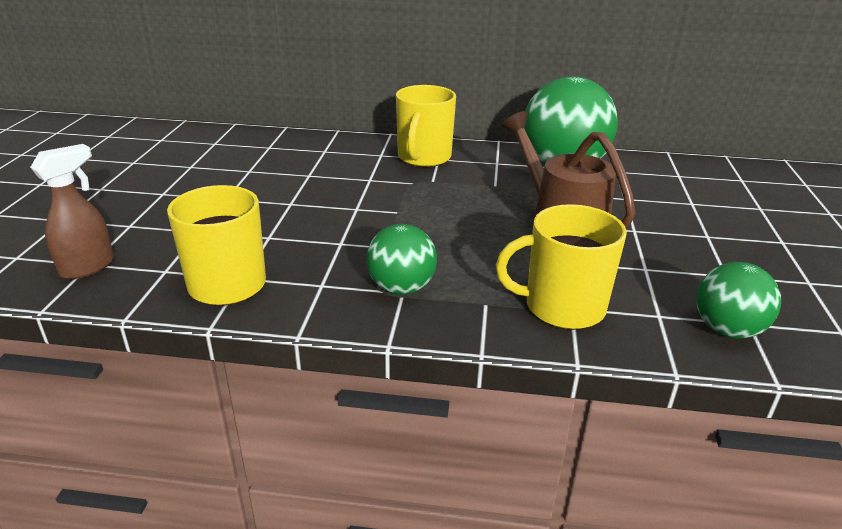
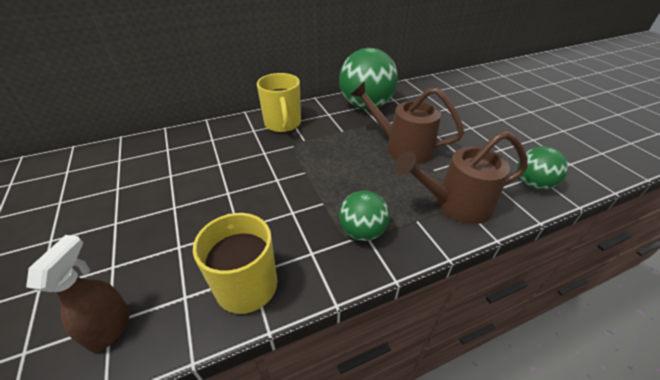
camera: 30 degrees left, 10 degrees up
yellow mug [496,204,627,330] -> brown watering can [395,131,528,224]

